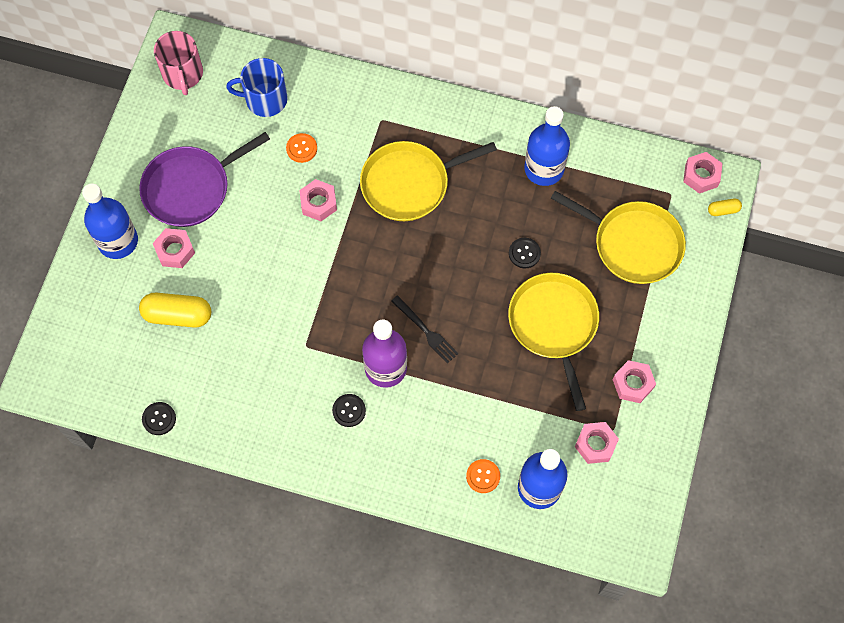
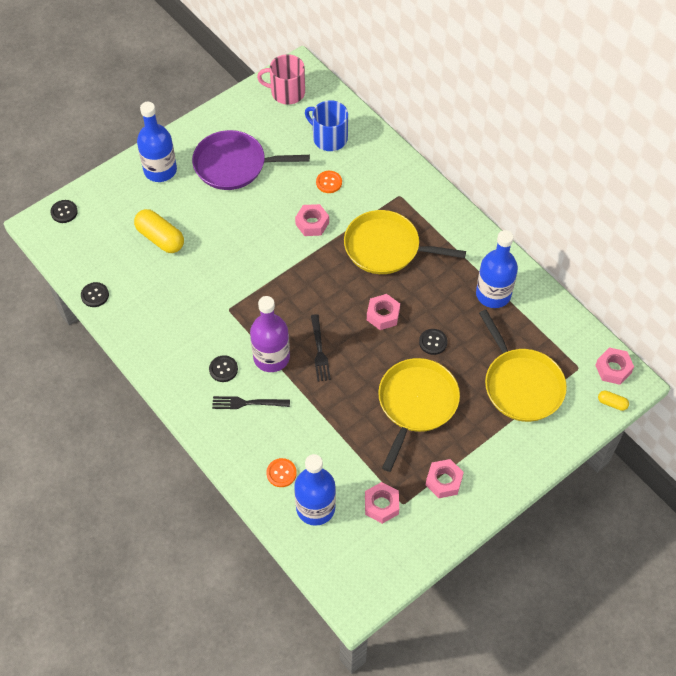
camera: 35 degrees right, 10 degrees down
pink nut [153,228,195,268] -> pink nut moved to [367,294,400,330]
pink mug [154,31,203,95] -> pink mug turned 75 degrees clockwise [257,54,305,105]
none -> black button [50,200,78,223]
none -> black fork [212,396,290,409]

